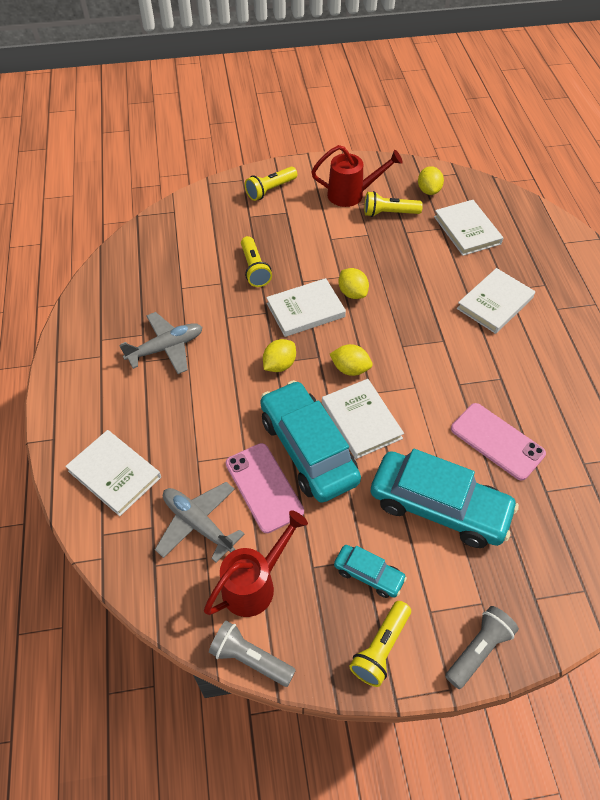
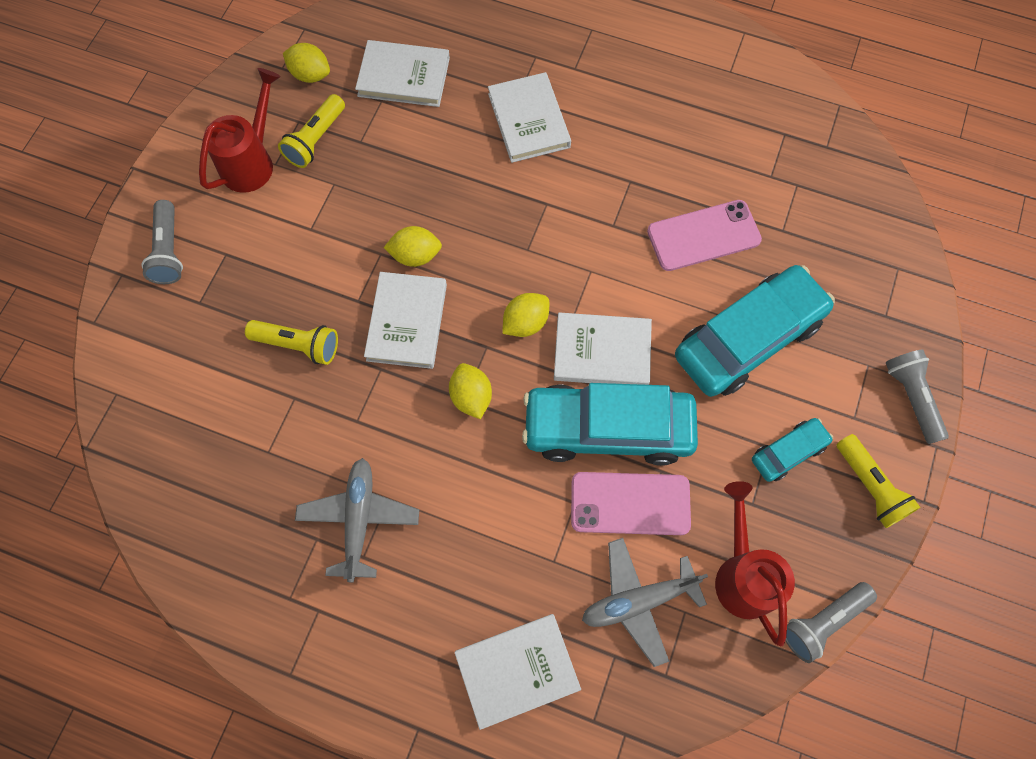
camera: 60 degrees left, 15 degrees up
yellow flashlight [245,167,297,201] -> grey flashlight [141,200,183,284]

